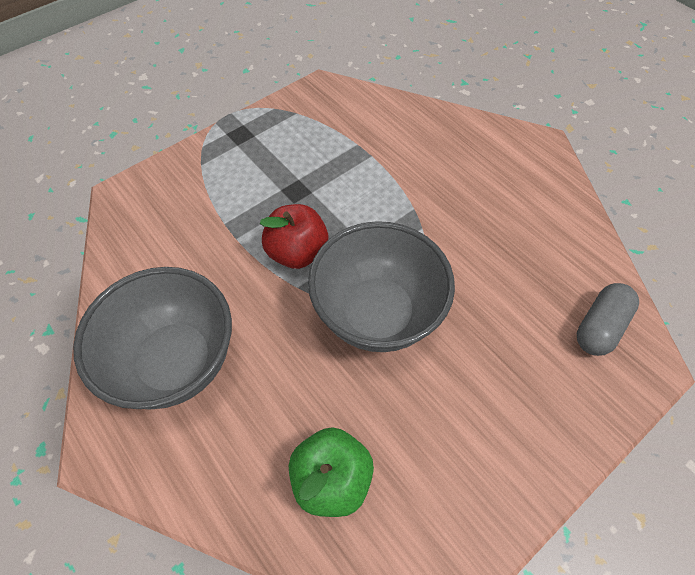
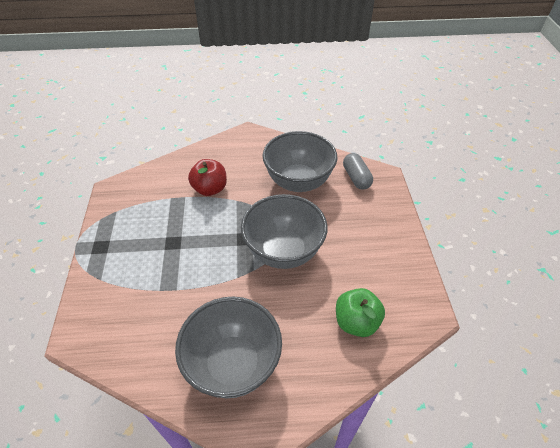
camera: 55 degrees left, 10 degrees down
red apple [259,204,328,269] -> red apple moved to [188,159,227,196]
none -> grey bowl [263,131,337,192]

